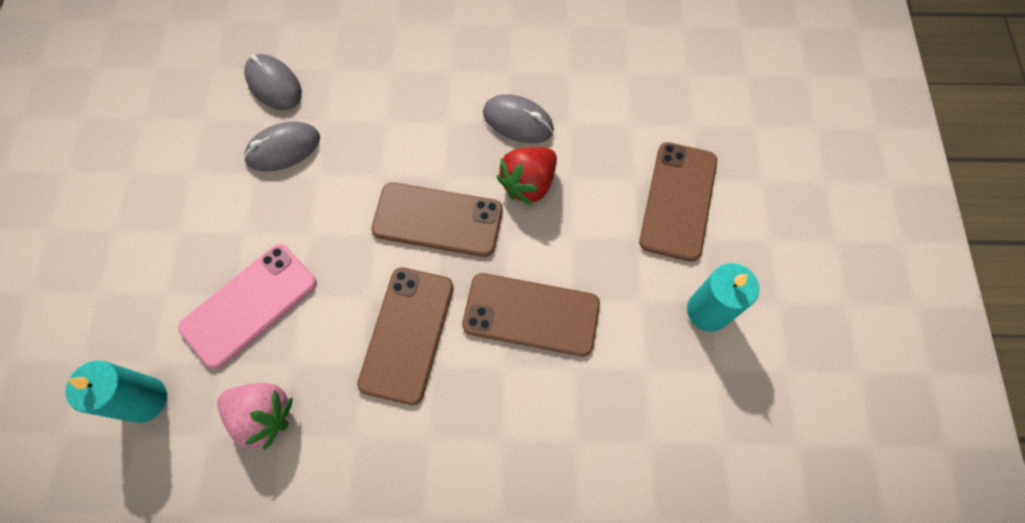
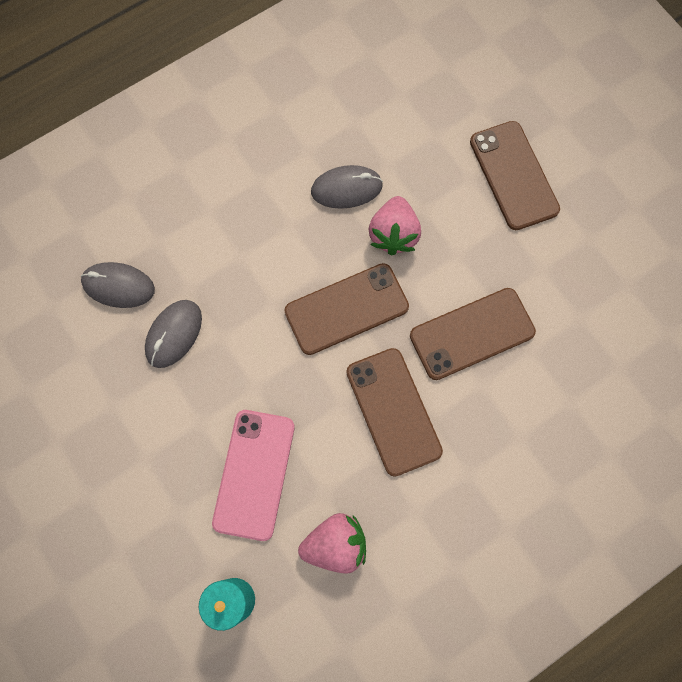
camera: 35 degrees left, 5 degrees up
red strawberry [496,147,557,206] -> pink strawberry [368,196,421,255]
turquoise candle [687,263,759,332] -> none

